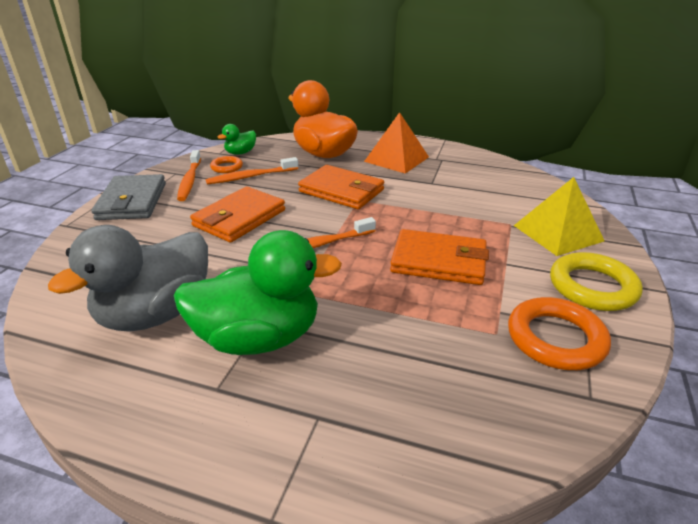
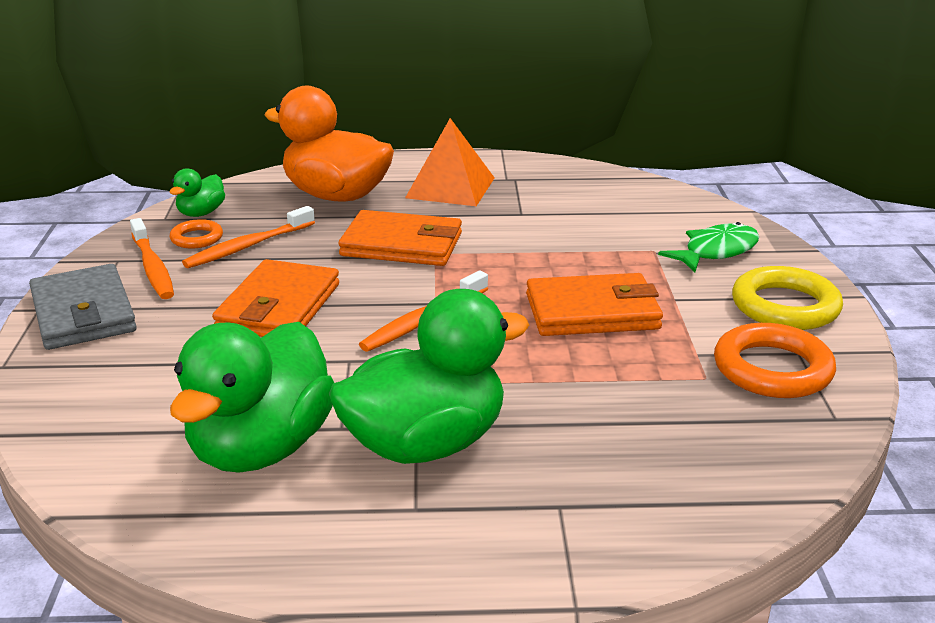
camera: 20 degrees left, 5 degrees down
grey duck [48,225,208,332] -> green duck [170,322,334,473]
yellow pyramid [514,177,604,256] -> green fish [658,222,759,272]

